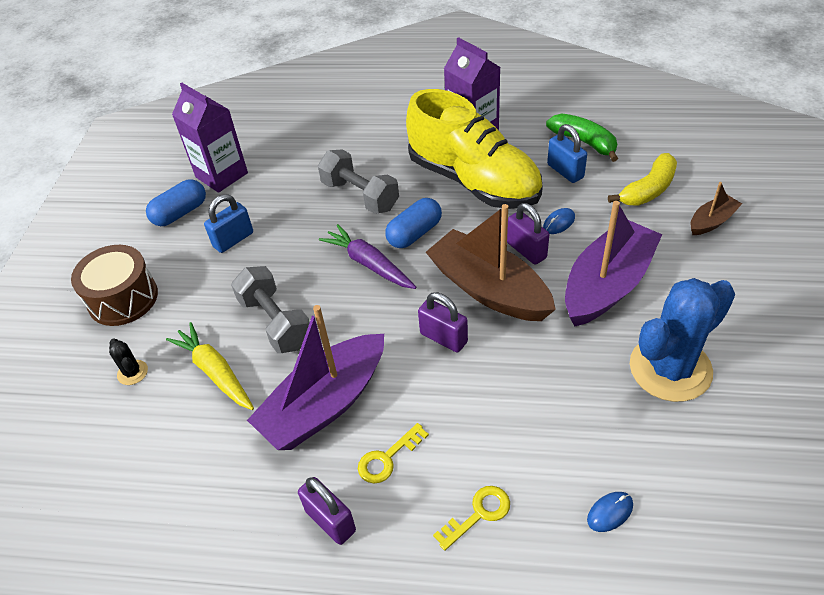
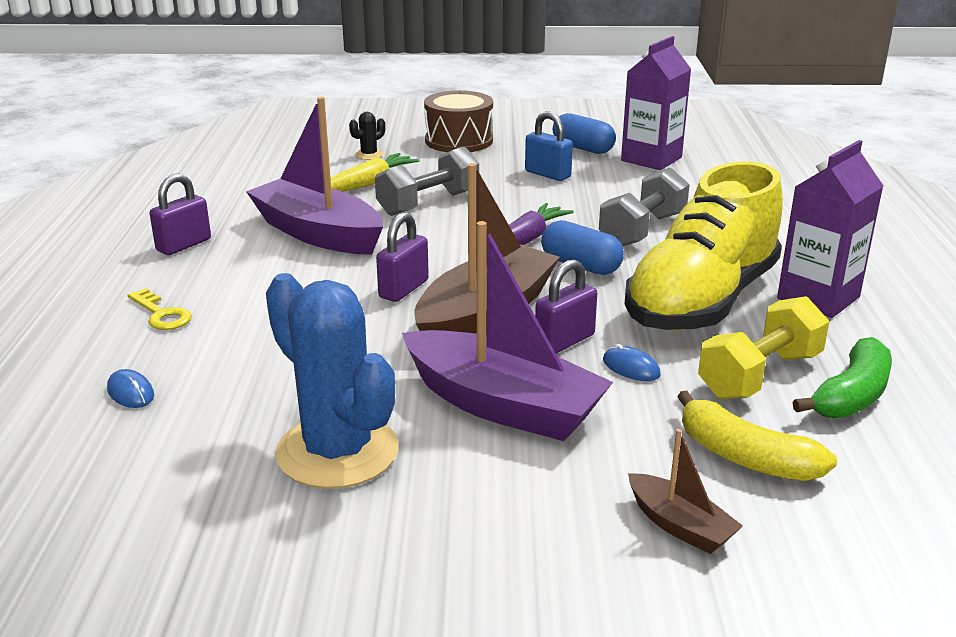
camera: 80 degrees right, 20 degrees down
yellow key [358,423,429,483] -> none
blue padlock [547,124,587,183] -> yellow dumbbell [698,296,830,399]

